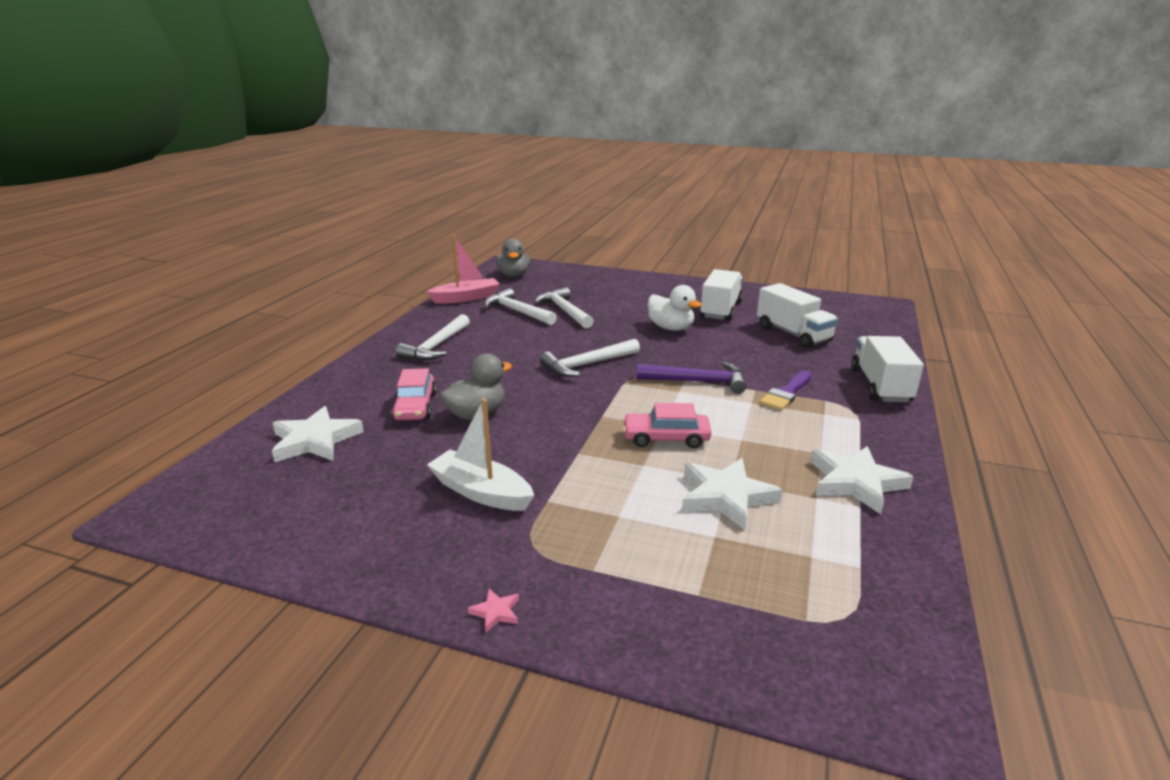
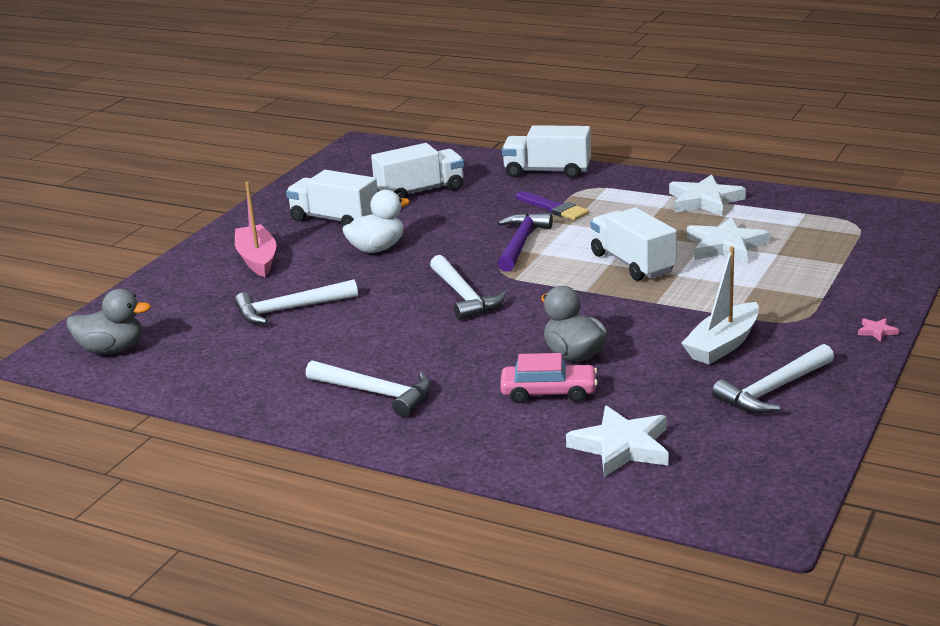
camera: 80 degrees left, 0 degrees up
pink boat [426,235,500,304] -> pink boat moved to [235,182,276,277]
white hammer [484,288,557,325] -> white hammer moved to [712,344,834,414]
pink car [623,403,711,448] -> white truck [591,208,677,281]

